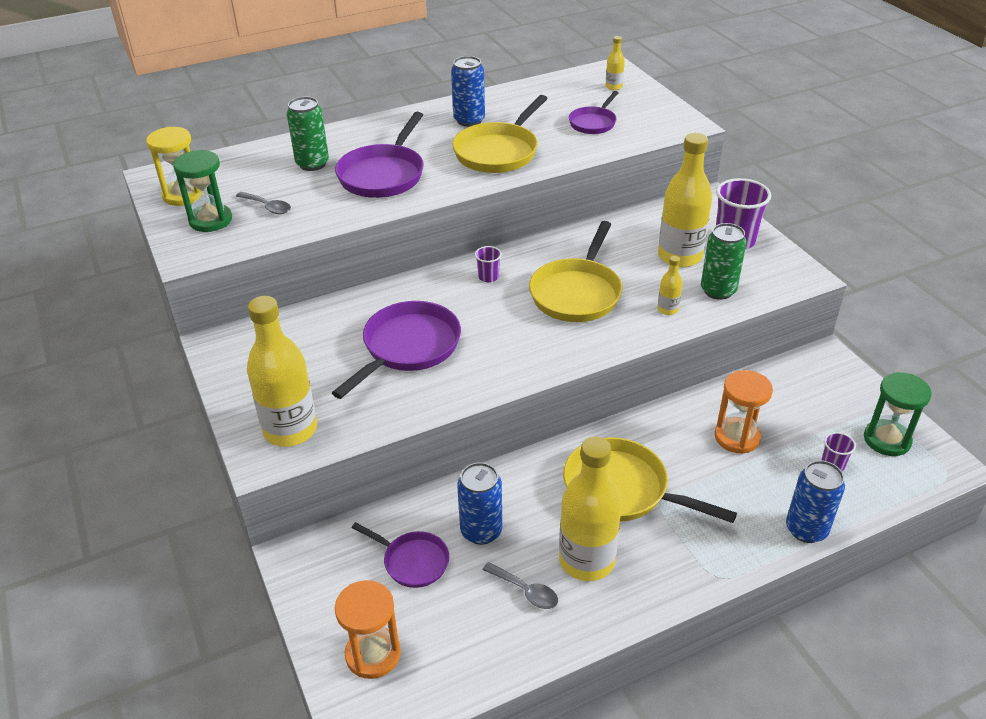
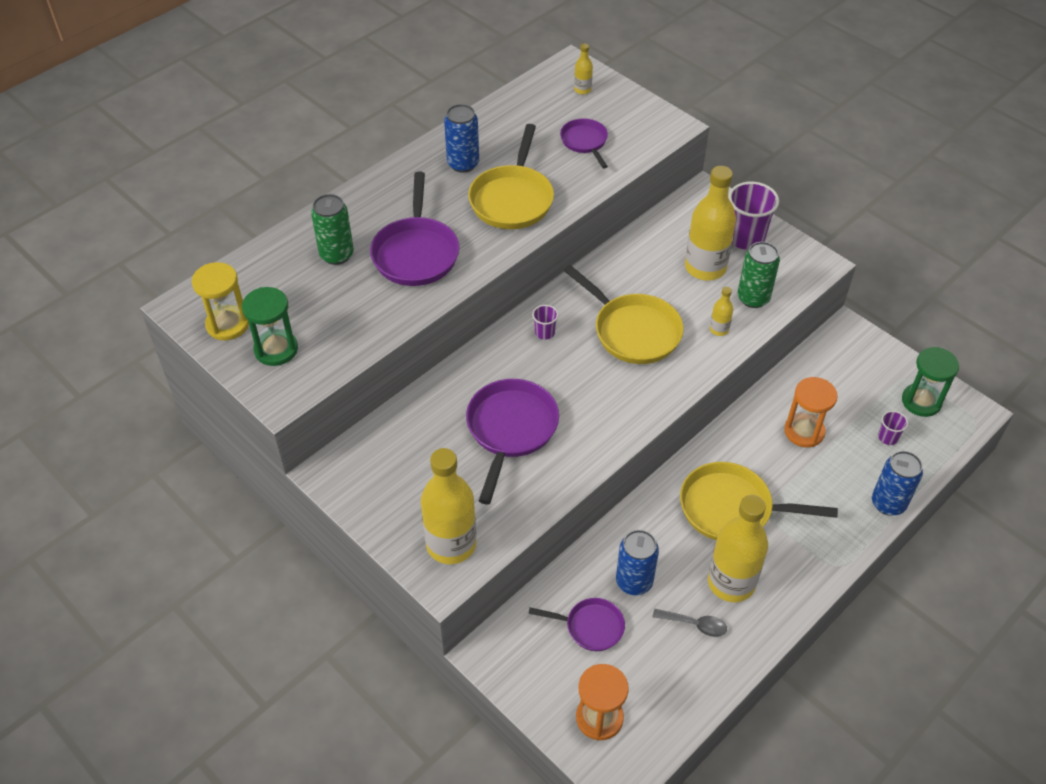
camera: 20 degrees left, 10 degrees up
grey spoon [236,192,291,214] -> none
yellow pan [529,221,622,322] -> yellow pan turned 45 degrees counterclockwise [563,265,684,364]
purple pan [569,91,619,134] -> purple pan turned 150 degrees clockwise [560,118,608,168]

